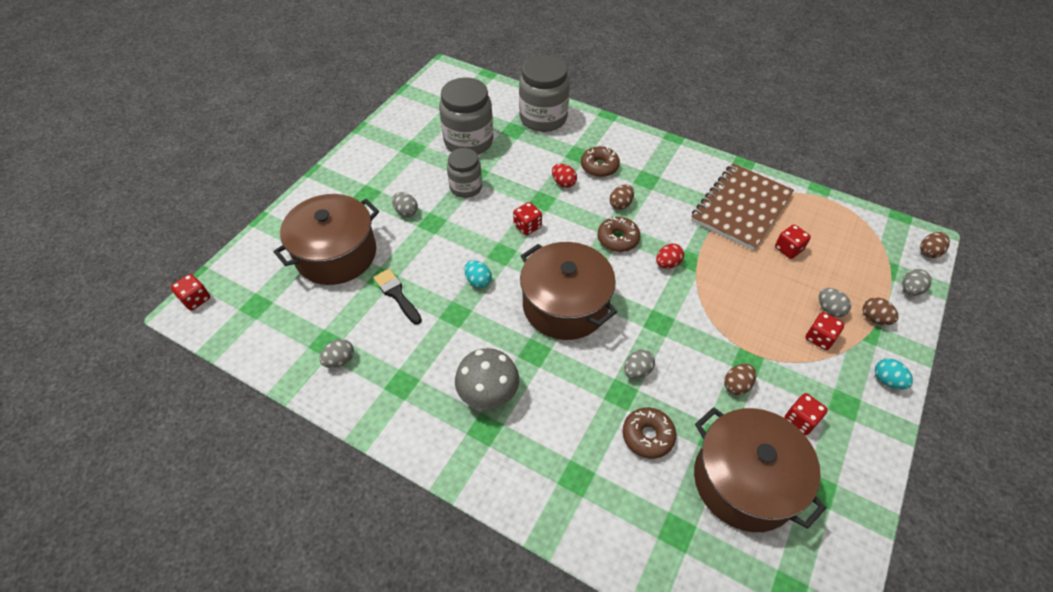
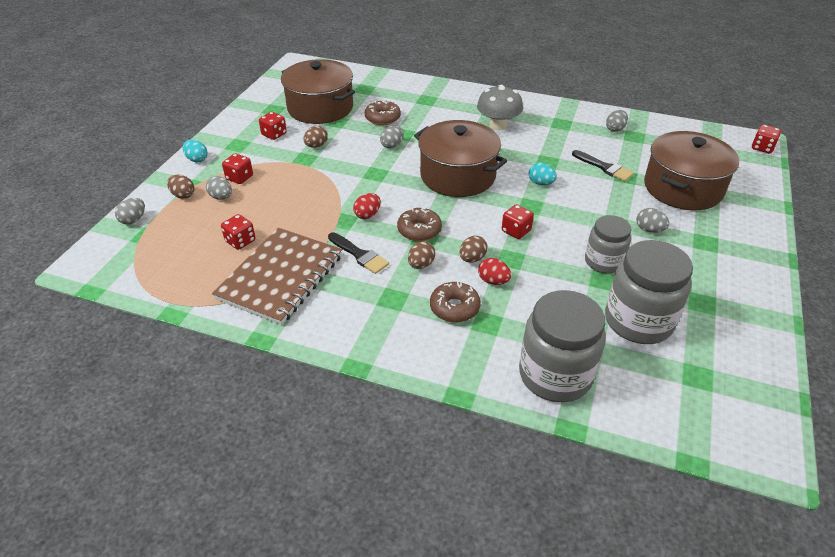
camera: 170 degrees right, 10 degrees down
brown egg [920,232,950,258] -> brown egg moved to [460,236,488,263]
none -> black brush [328,232,389,274]

